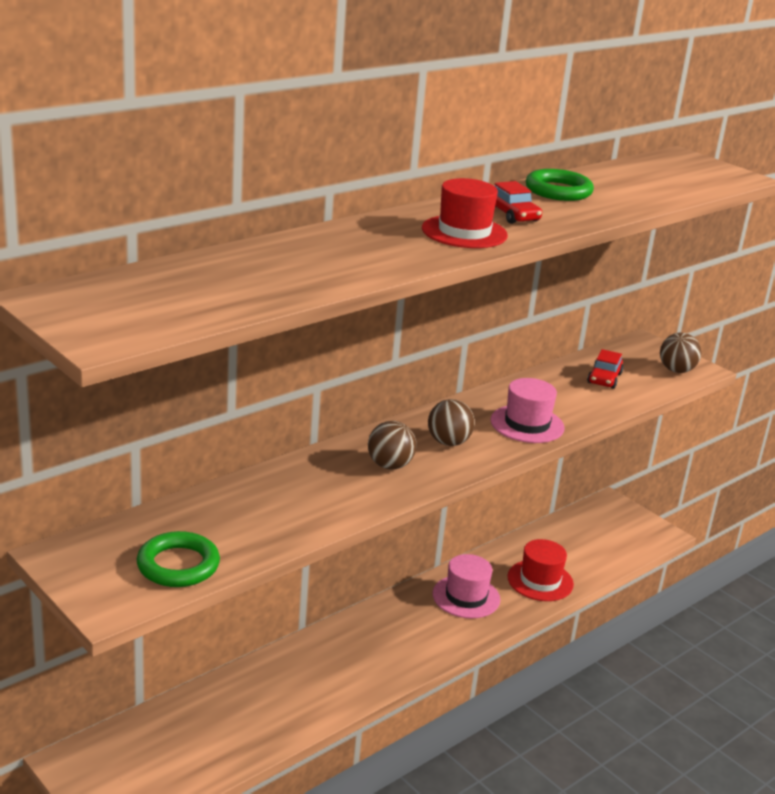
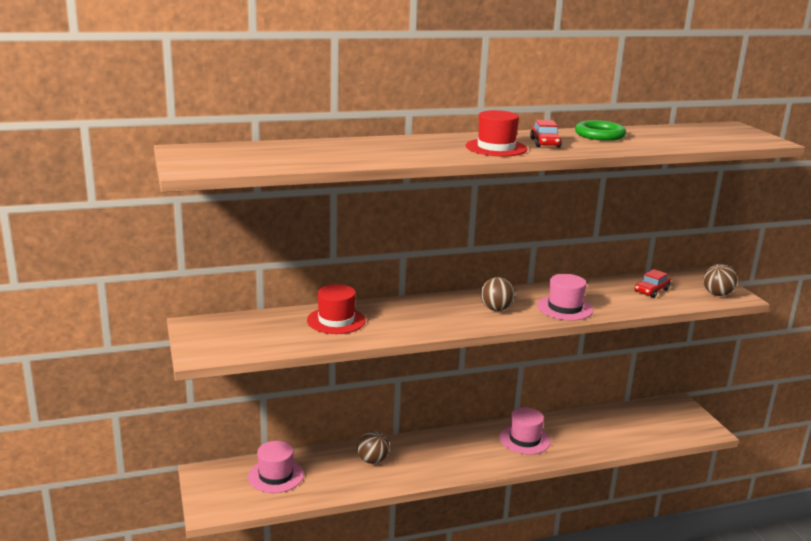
camera: 25 degrees right, 5 degrees down
green ring [137,531,220,587] -> none
brown ball [368,421,416,469] -> brown ball moved to [357,431,390,464]
red hat [507,539,574,601] -> red hat moved to [307,284,366,334]
none -> pink hat [248,441,304,493]

